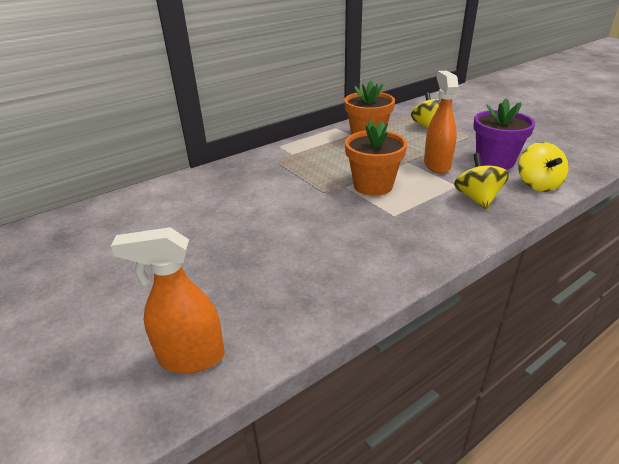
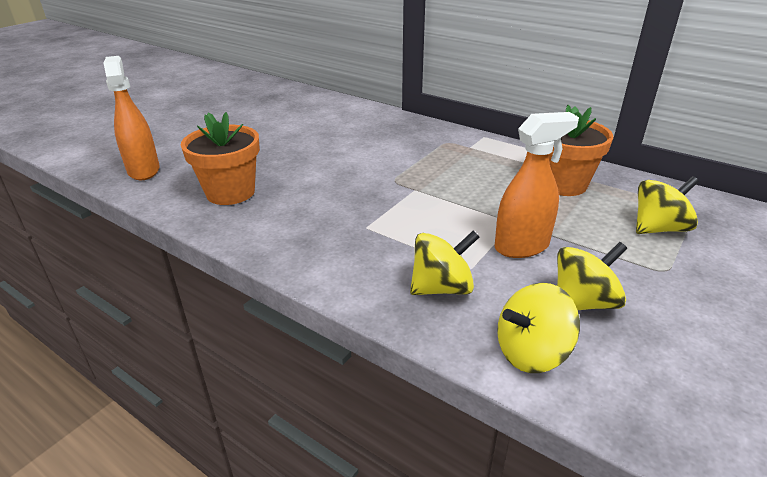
camera: 70 degrees right, 0 degrees up
orange flower pot [345,119,407,196] -> orange flower pot moved to [181,112,260,205]
purple flower pot [473,98,535,170] -> yellow spinning top [557,242,627,310]

